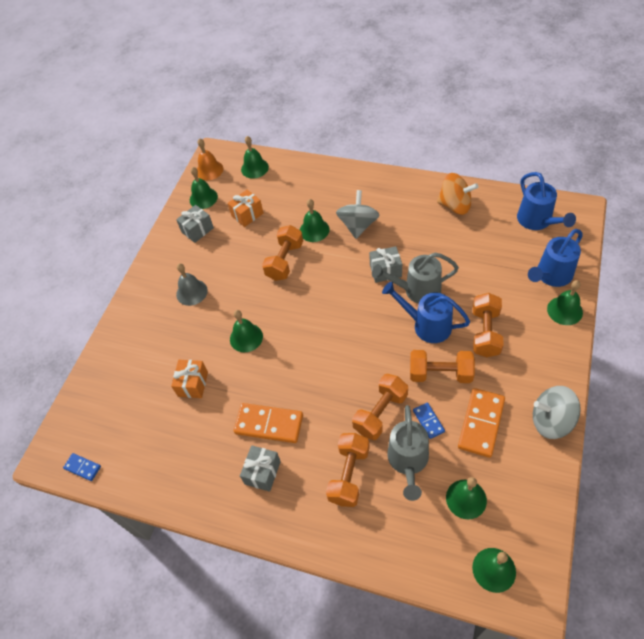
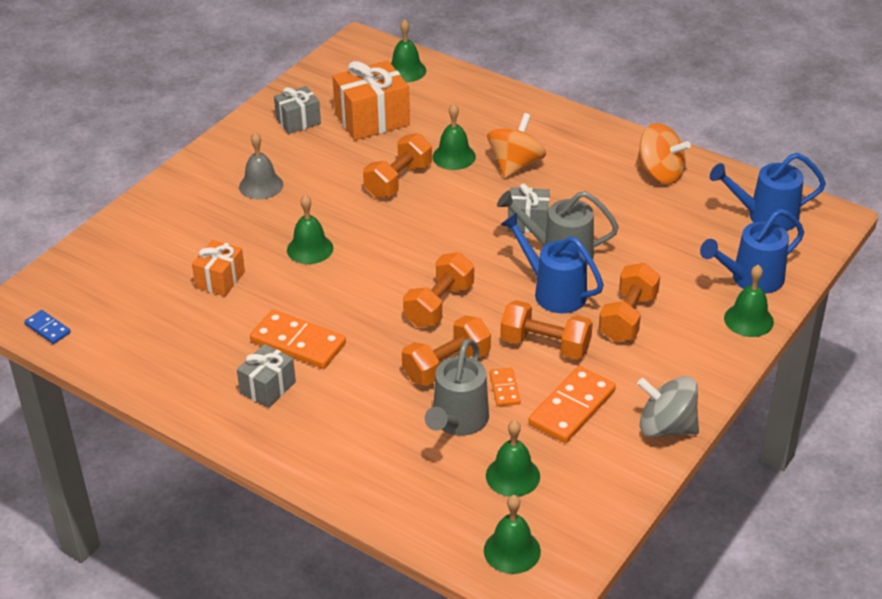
camera: 10 degrees right, 15 degrees down
green bell [190,167,218,209] -> none
orange bell [197,138,223,180] -> none
orange gift [228,190,264,227] -> orange gift [332,60,410,141], size x1.69
orange dumbbell [326,433,370,507] -> orange dumbbell moved to [403,252,474,327]
grey spinning top [336,190,379,239] -> orange spinning top [487,113,546,178]
blue domino [413,402,445,439] -> orange domino [490,368,521,407]
blue watering can [517,172,576,230] -> blue watering can turned 90 degrees clockwise [710,153,826,231]

